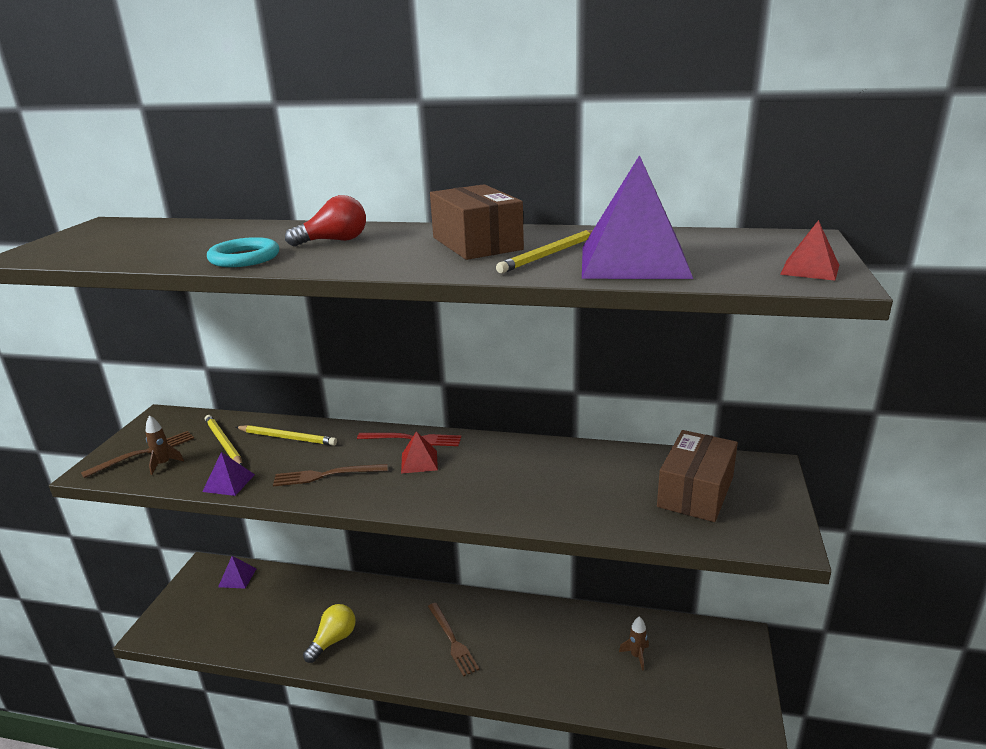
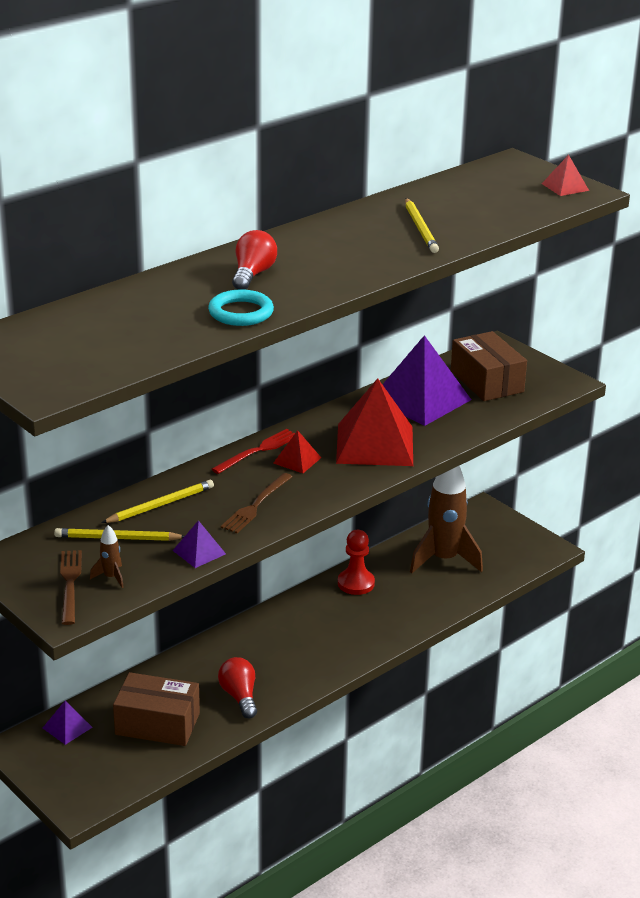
camera: 55 degrees left, 5 degrees up
yellow light bulb [303,604,356,663] -> red light bulb [218,657,257,718]
brown fork [428,603,479,676] -> none
brown box [430,184,524,260] -> brown box moved to [113,672,200,746]
purple pyramid [582,155,693,279] -> purple pyramid moved to [382,335,471,426]
brown rocket [619,616,649,671] -> brown rocket [410,466,483,573], size x2.47
none -> red pyramid [336,378,413,466]
none -> red pawn [338,530,375,595]

